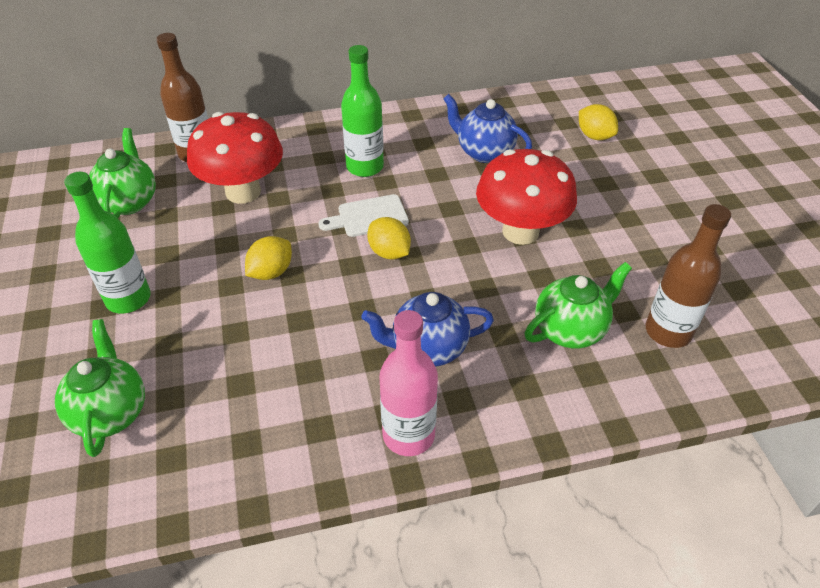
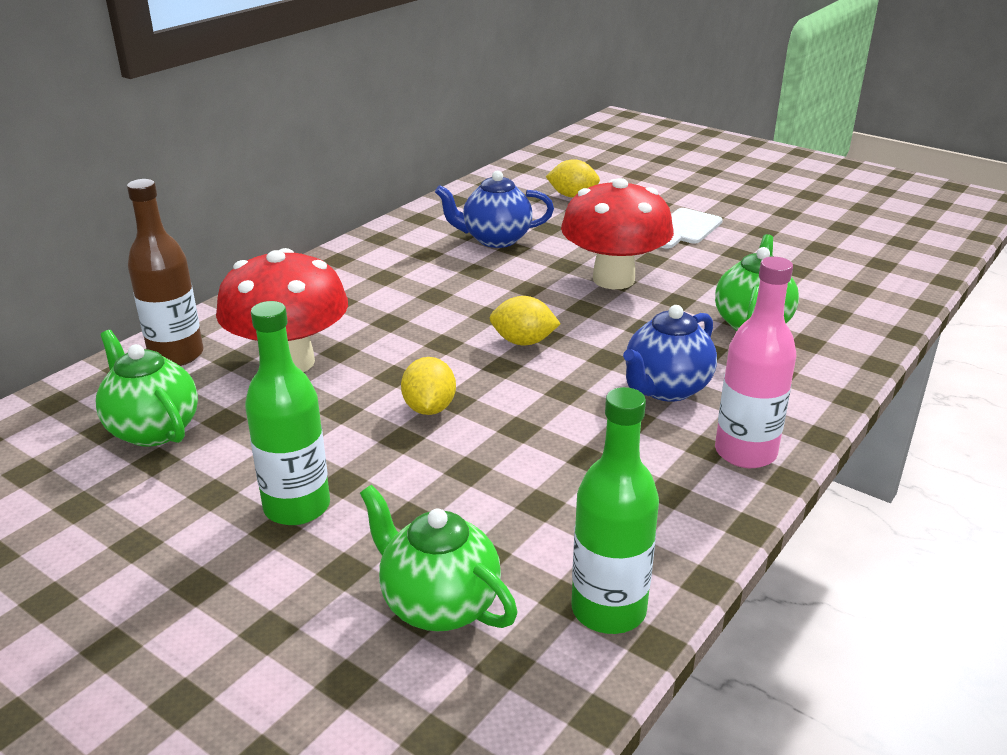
camera: 40 degrees left, 15 degrees down
white cutting board [318,194,409,237] -> white cutting board moved to [661,208,723,249]
green bottle [341,45,384,177] -> green bottle moved to [572,387,659,634]
brown bottle [646,204,731,348] -> none

